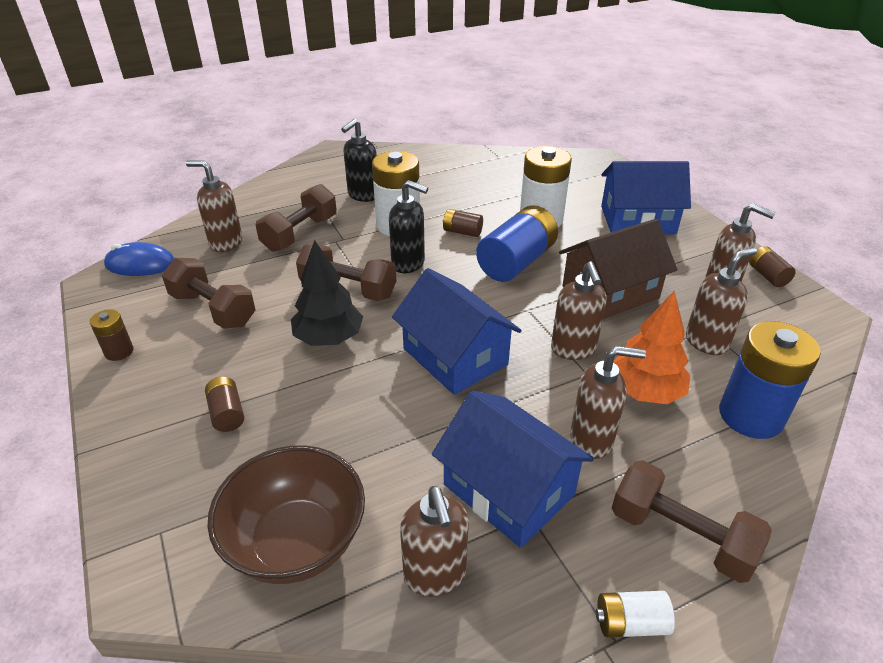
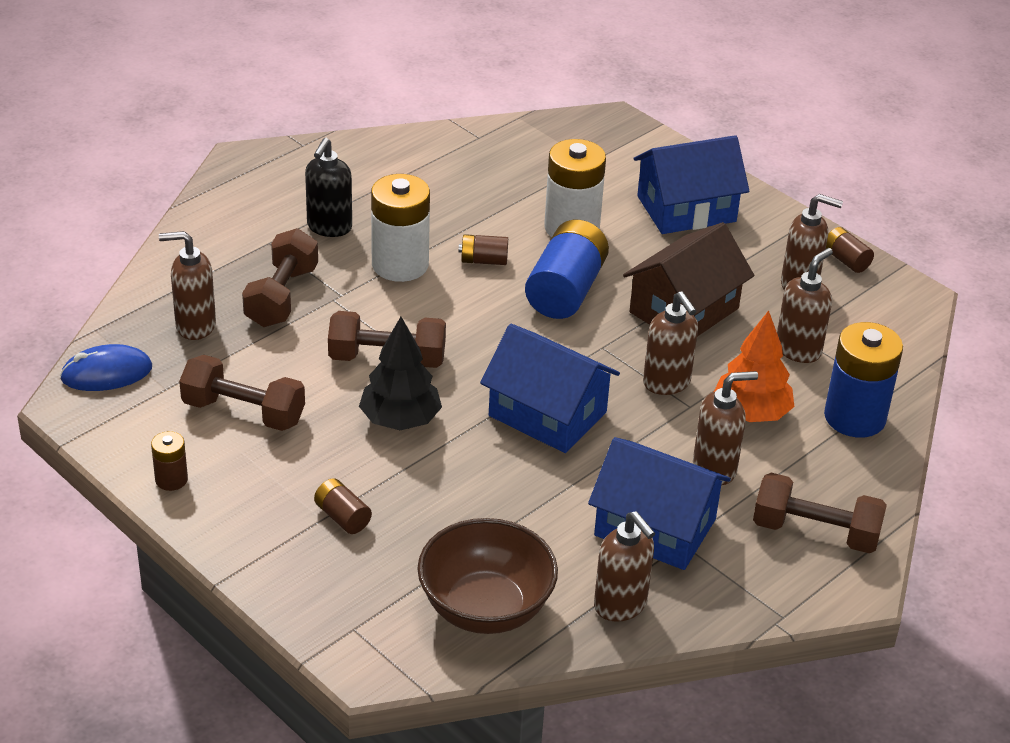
camera: 20 degrees left, 0 degrees up
black soap dispenser [389,180,428,273] -> none
white battery [596,591,675,638] -> none

